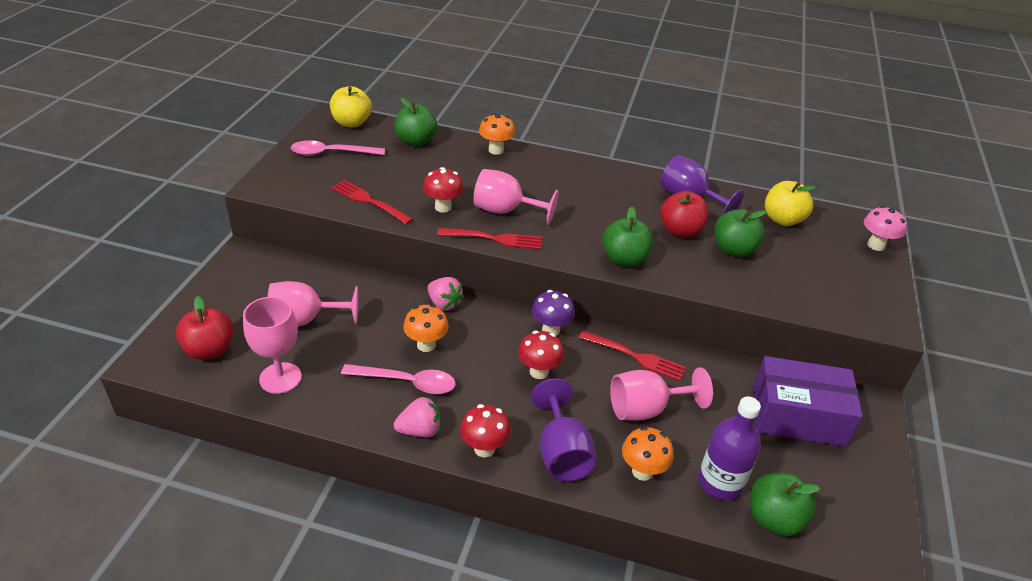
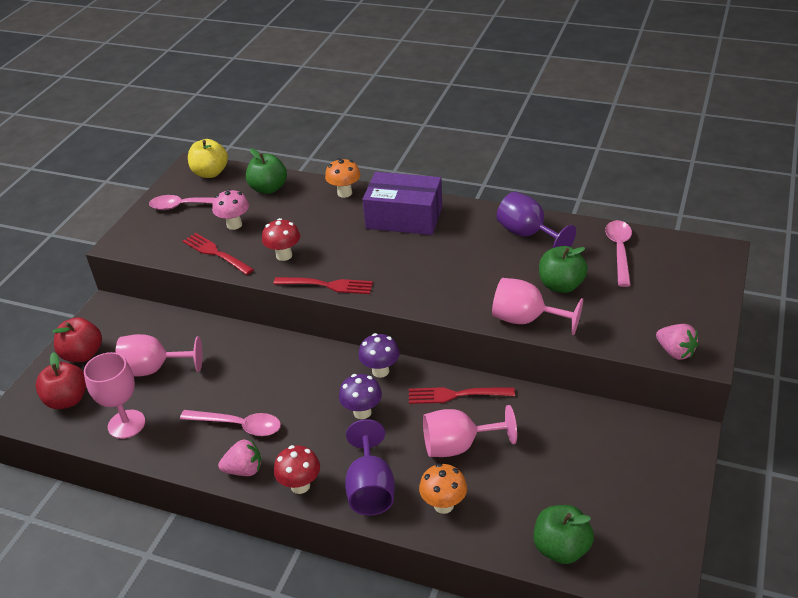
camera: 10 degrees right, 0 degrees up
orange mushroom [403,305,449,352] -> none
pink strawberry [427,277,464,311] -> pink strawberry moved to [656,324,699,360]
pink goblet [473,169,559,225] -> pink goblet moved to [492,278,583,335]
red mushroom [518,331,564,379] -> purple mushroom [339,374,382,419]
red fork [579,331,686,381] -> red fork turned 150 degrees clockwise [409,387,515,404]
green apple [603,207,654,267] -> none
red apple [660,191,709,238] -> red apple moved to [53,317,102,362]
purple bottle [698,397,761,500] -> none
purple box [753,356,863,447] -> purple box moved to [363,172,442,235]
yellow apple [765,181,816,226] -> pink spoon [605,220,632,287]
pink mushroom [864,206,907,251] -> pink mushroom moved to [212,189,249,230]

